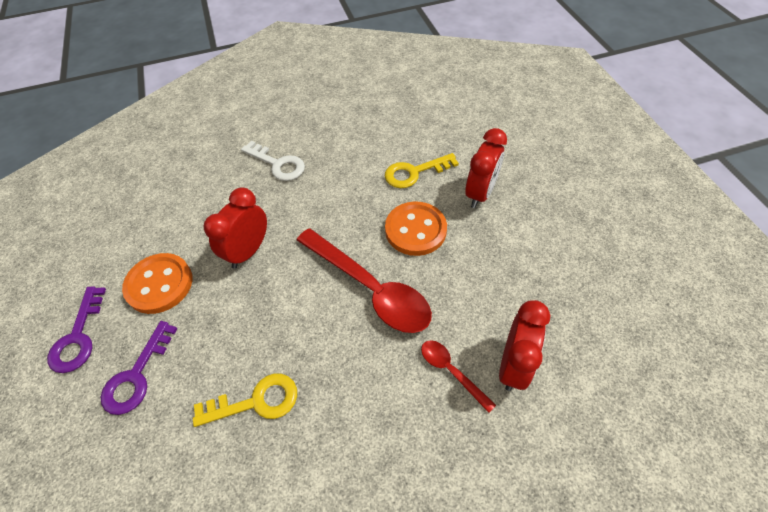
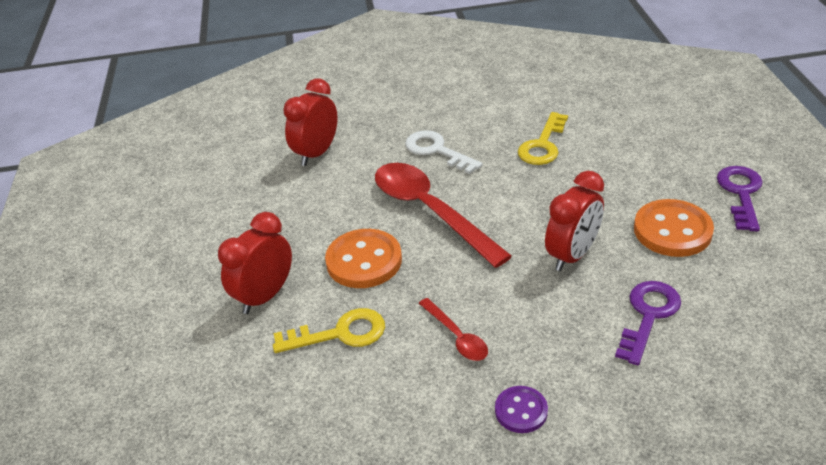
camera: 170 degrees left, 15 degrees down
purple key [101,321,178,415] -> purple key moved to [615,281,681,365]
yellow key [193,374,297,427] -> yellow key turned 60 degrees counterclockwise [518,112,568,165]
white key [241,141,305,181] -> white key moved to [405,130,483,174]
red spoon [421,340,496,413] -> red spoon moved to [419,298,488,361]
none -> purple button [495,386,548,433]

